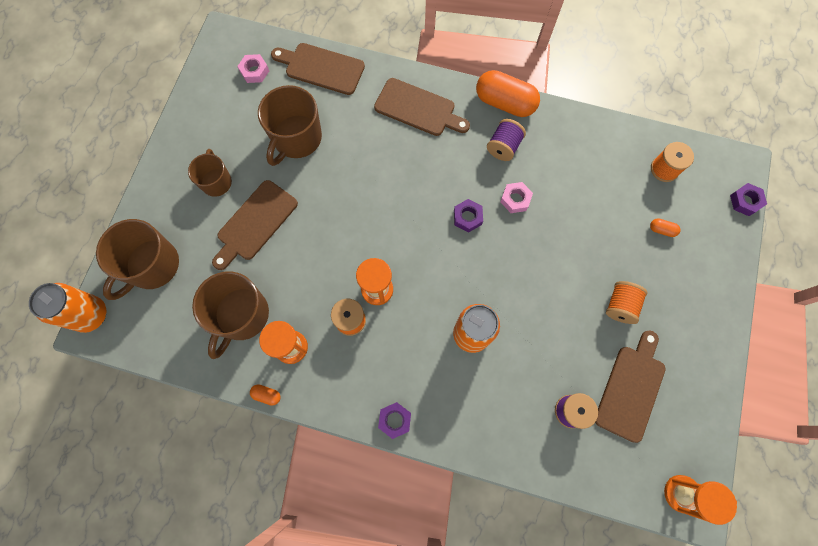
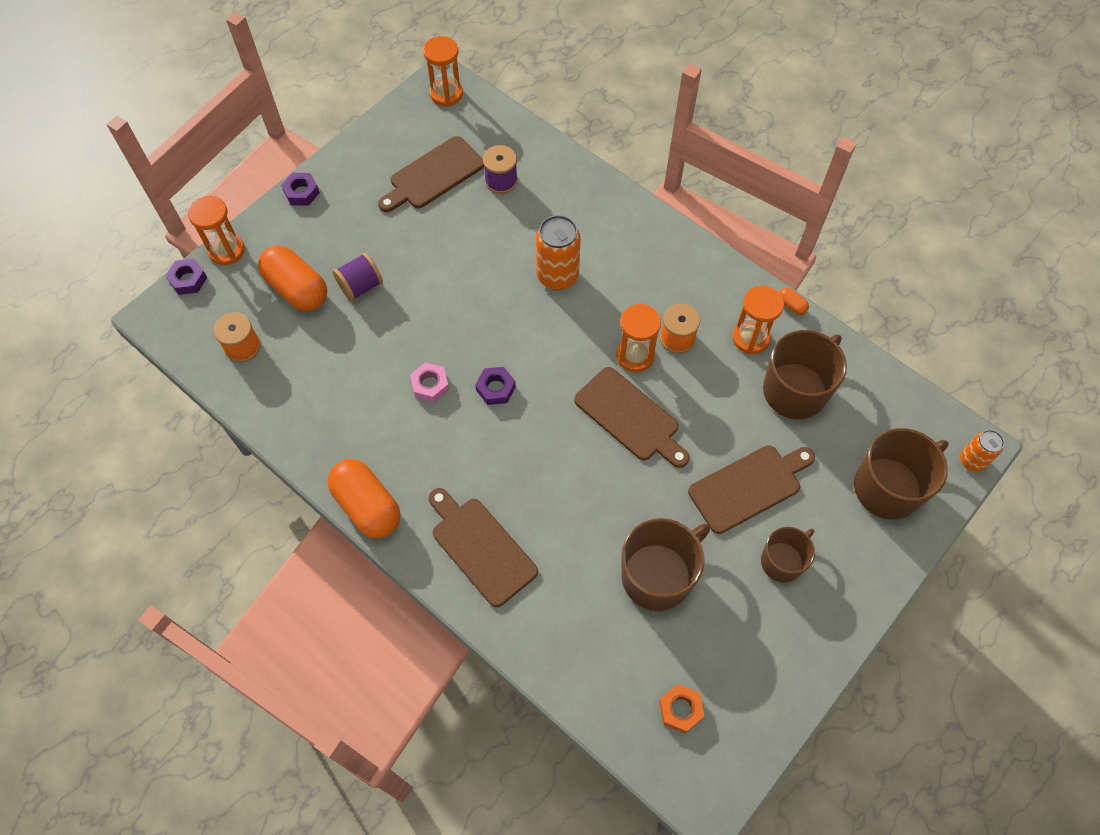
camera: 155 degrees left, 10 degrees down
orange can [29,283,106,333] -> orange can [960,430,1004,472], size x0.60
brown mug [188,149,232,197] -> brown mug turned 150 degrees counterclockwise [761,527,815,583]
pink nut [237,54,269,83] -> orange nut [659,684,704,733]
brown cutting board [271,43,365,95] -> brown cutting board moved to [574,367,690,468]
purple nut [378,402,411,439] -> purple nut moved to [281,173,320,206]
purple spool [487,119,526,161] -> purple spool moved to [333,253,383,301]
orange spool [606,281,647,324] -> none
orange capsule [650,218,680,237] -> orange capsule [258,246,327,311], size x2.41
none -> orange hourglass [187,196,245,265]

